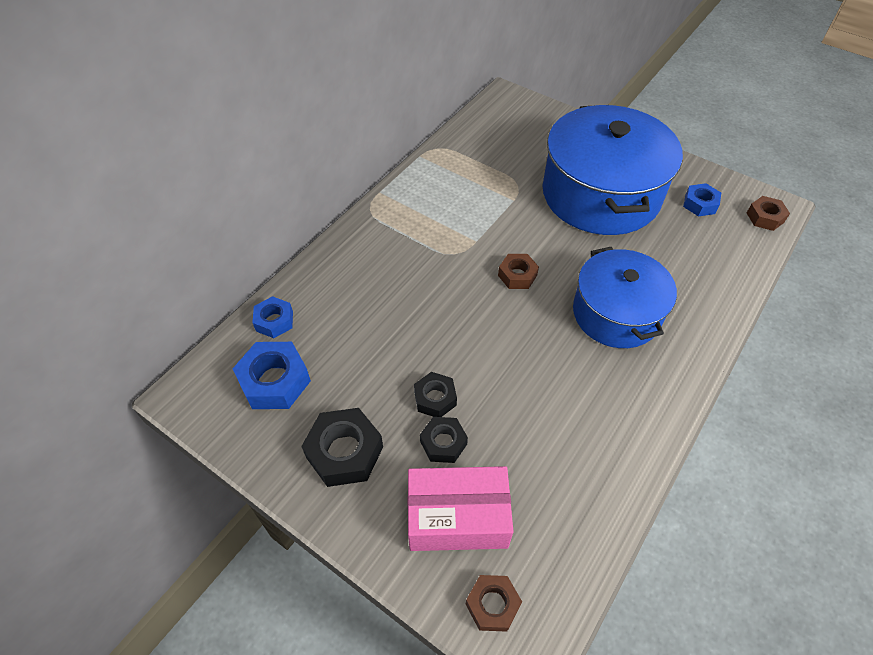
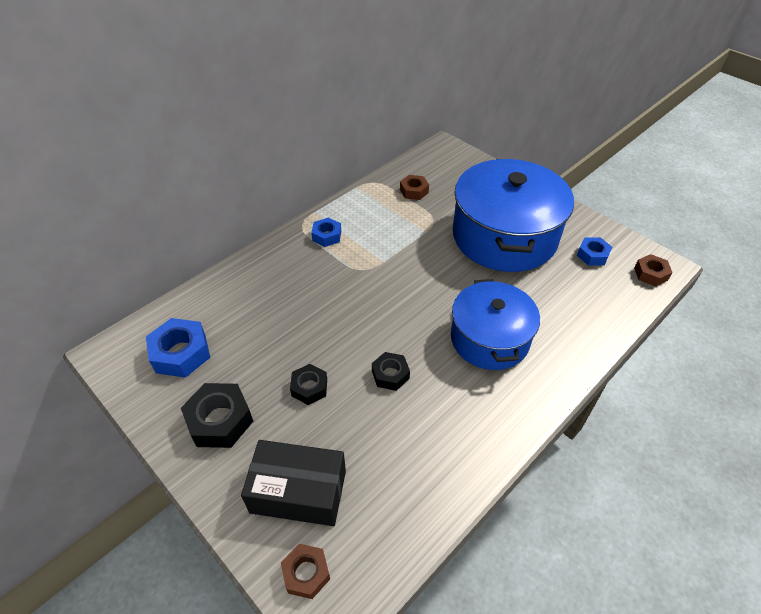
camera: 10 degrees right, 5 degrees down
blue nut [252,296,293,338] -> blue nut moved to [311,218,341,247]
pink box [407,466,514,551] -> black box [241,440,346,526]
black nut [420,417,468,463] -> black nut moved to [372,352,410,391]
brown nut [498,254,539,289] -> brown nut moved to [400,175,429,200]

